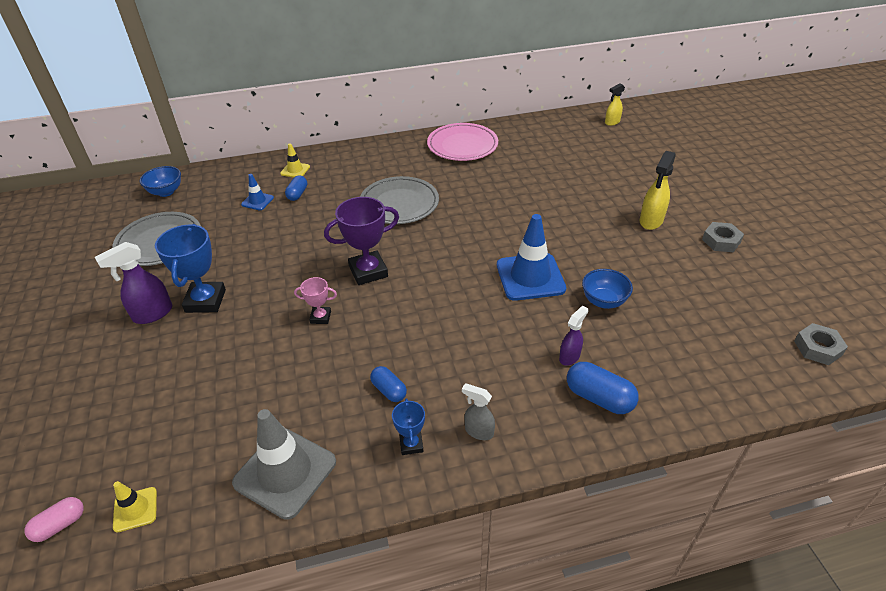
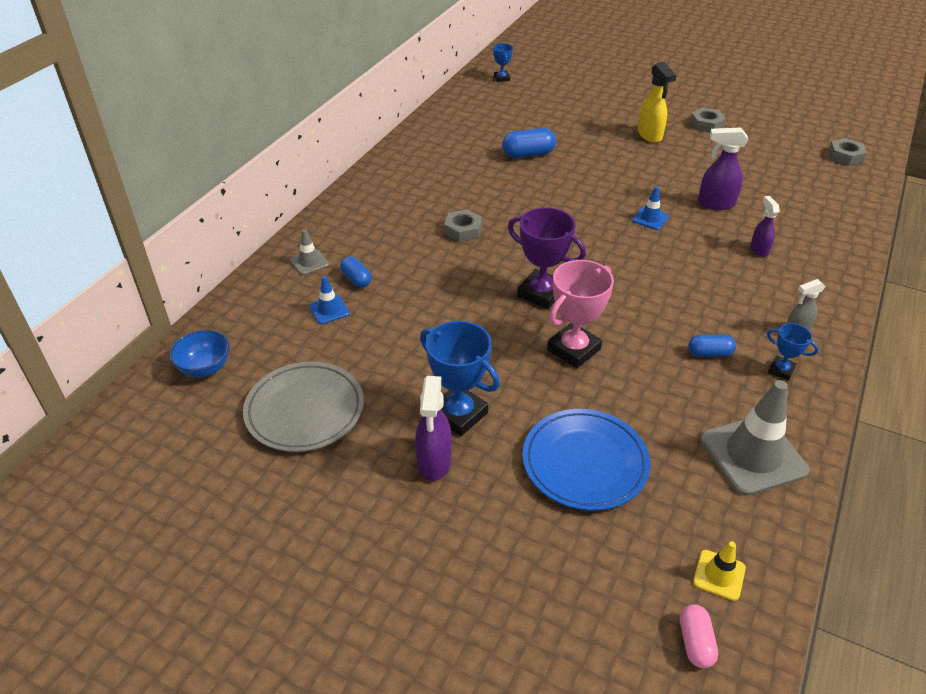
camera: 50 degrees left, 0 degrees up
yellow traffic cone [280,143,310,177] -> grey traffic cone [290,229,329,275]
pink trophy [294,277,337,324] -> pink trophy [547,260,614,368], size x1.88
purple trophy [324,197,399,285] -> purple trophy turned 75 degrees counterclockwise [508,207,586,309]
grey plate [360,176,439,224] -> grey nut [444,209,482,242]
pink plate [427,123,498,161] -> none
blue traffic cone [497,214,566,301] -> blue traffic cone [632,186,669,230], size x0.49
blue capsule [567,362,639,414] -> blue capsule moved to [502,128,556,158]
blue bowl [582,269,633,309] -> purple spray bottle [698,127,748,210]
yellow spray bottle [605,83,625,126] -> blue trophy [493,43,513,82]
none -> blue plate [523,409,650,511]

